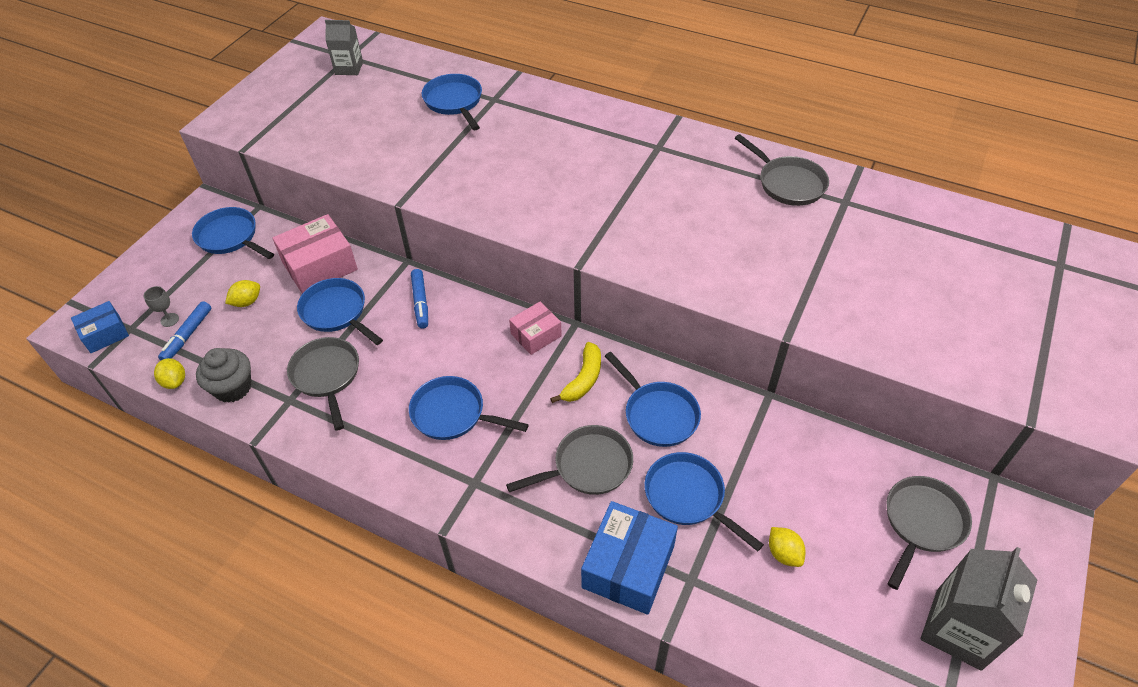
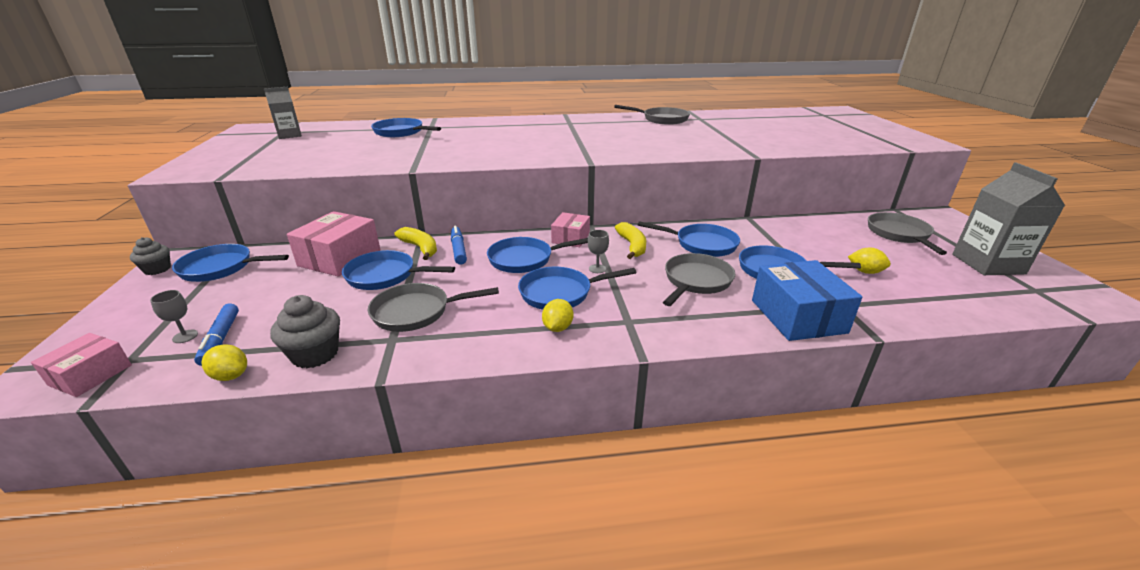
camera: 35 degrees left, 20 degrees down
blue box [71,301,129,353] -> pink box [31,333,132,397]
yellow lemon [225,280,260,307] -> yellow lemon moved to [542,299,574,332]
grey pan [287,337,359,431] -> grey pan turned 45 degrees counterclockwise [368,283,499,332]
blue marker [411,269,428,329] -> blue marker turned 150 degrees counterclockwise [451,226,467,265]
none -> grey cupcake [130,237,171,275]
none -> yellow banana [394,227,437,260]
none -> blue pan [487,237,588,273]
none -> grey goblet [588,230,609,273]

